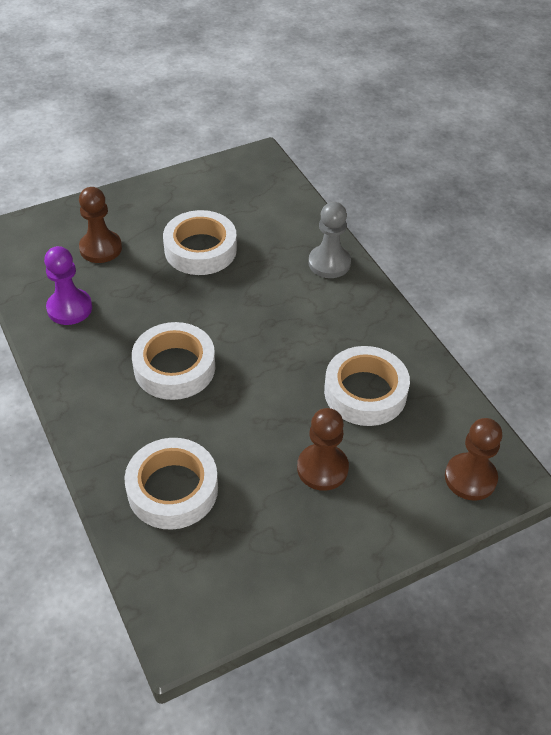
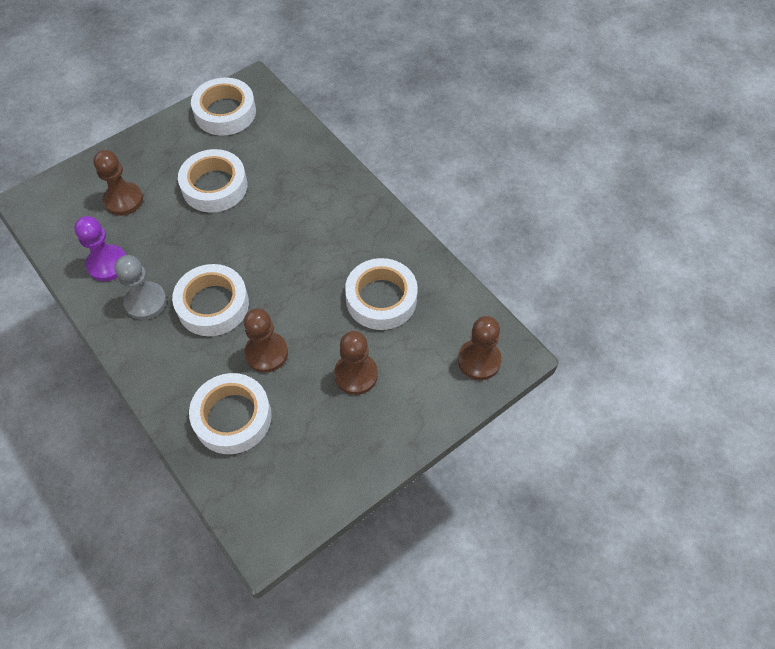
camera: 10 degrees left, 10 degrees up
grey pawn [308,202,351,278] -> grey pawn moved to [115,255,167,320]
none -> white tape [191,77,256,136]
none -> brown pawn [244,308,288,373]

